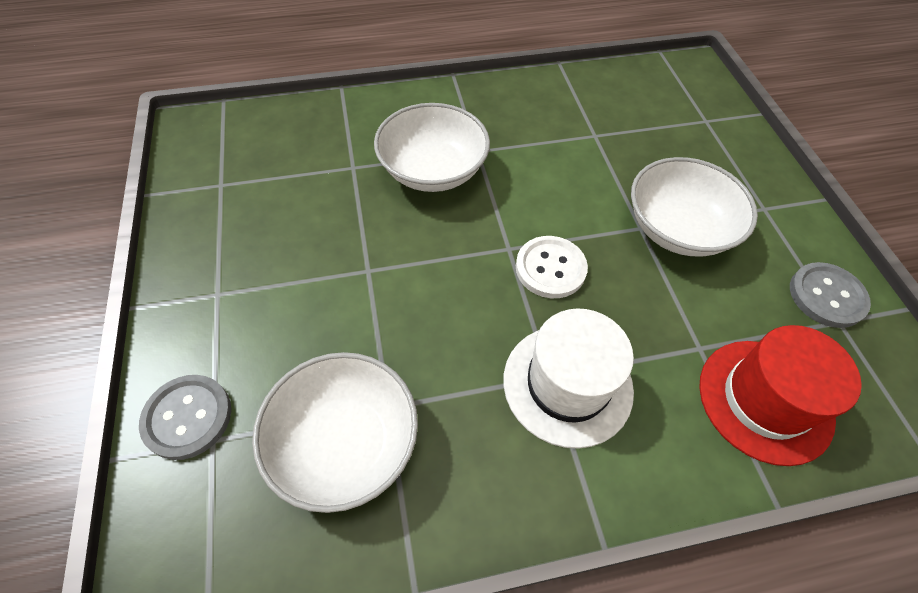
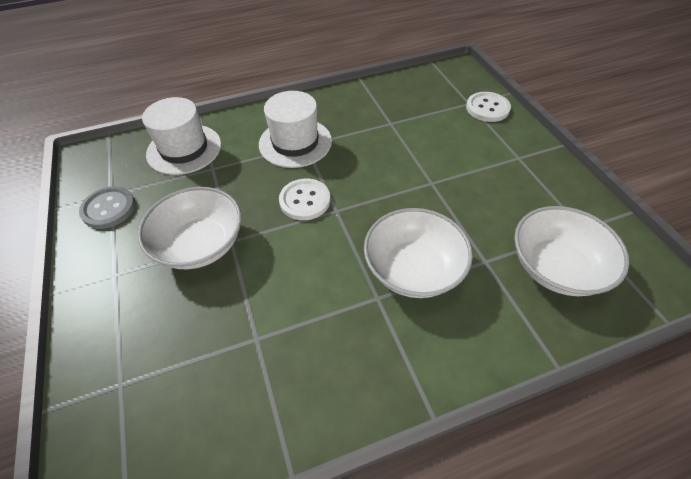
camera: 175 degrees right, 5 degrees down
grey button [139,375,231,460] -> white button [466,92,511,122]
white bowl [252,352,418,513] -> white bowl moved to [514,206,630,296]
red hat [699,325,862,466] -> white hat [142,97,221,175]

